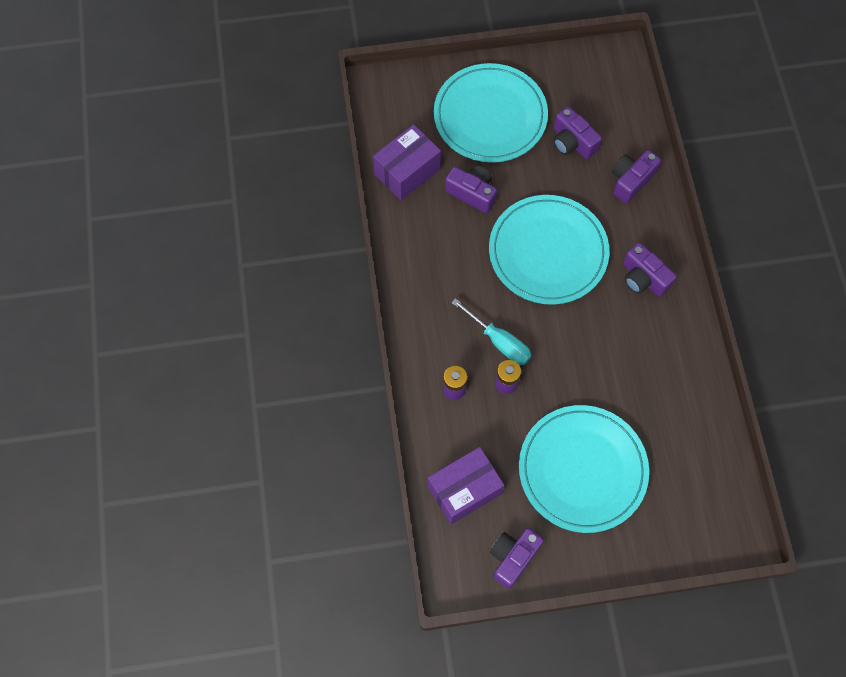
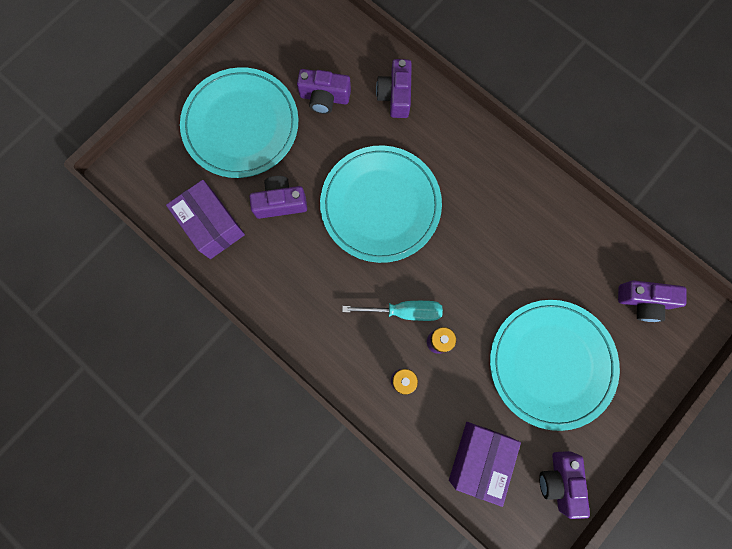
camera: 40 degrees left, 10 degrees up
purple box [373,124,441,200] -> purple box turned 45 degrees counterclockwise [166,180,245,259]
purple camera [623,243,677,297] -> purple camera moved to [618,280,687,322]

